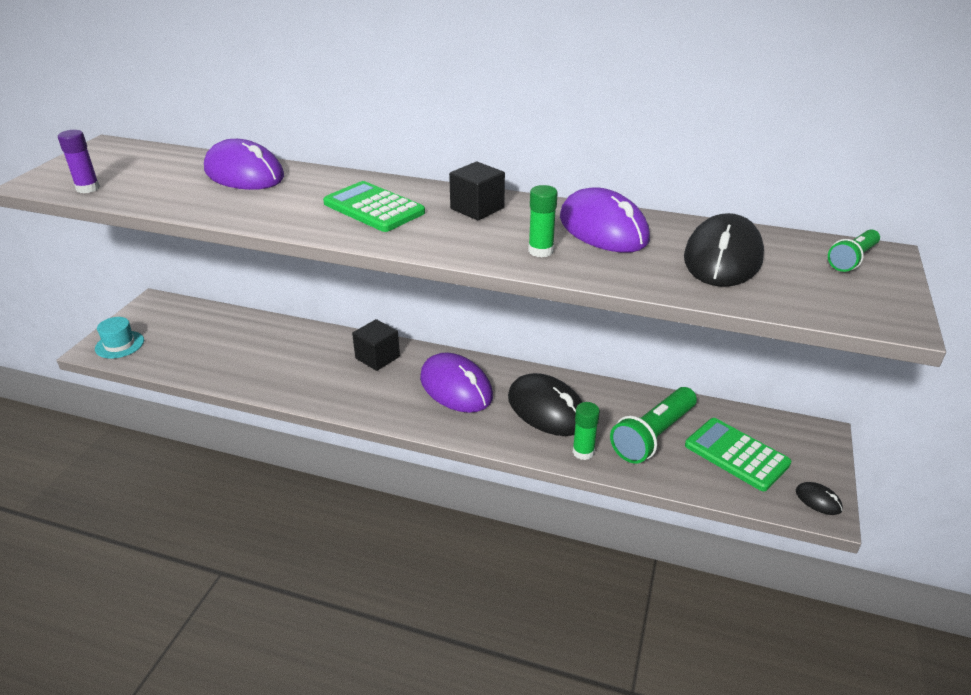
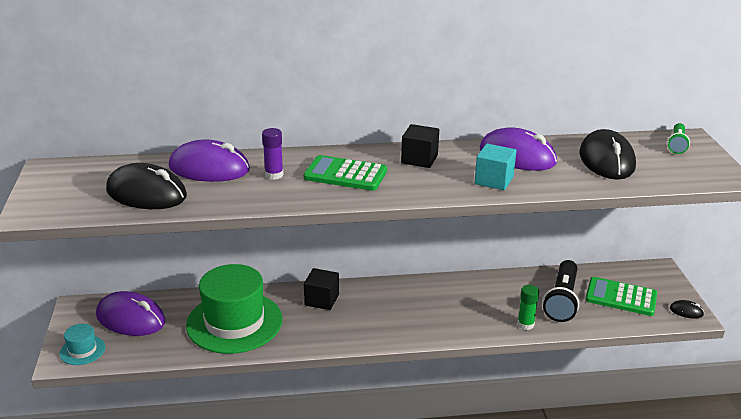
camera: 25 degrees left, 5 degrees down
purple glue stick [58,130,100,193] -> purple glue stick moved to [262,128,284,180]
purple mouse [420,352,493,413] -> purple mouse moved to [96,291,166,336]
black mouse [508,373,582,436] -> black mouse moved to [106,163,187,209]
green glue stick [528,185,558,257] -> turquoise cube [475,143,516,190]
green flashlight [610,387,697,464] -> black flashlight [543,260,579,322]
none -> green hat [186,264,283,354]

